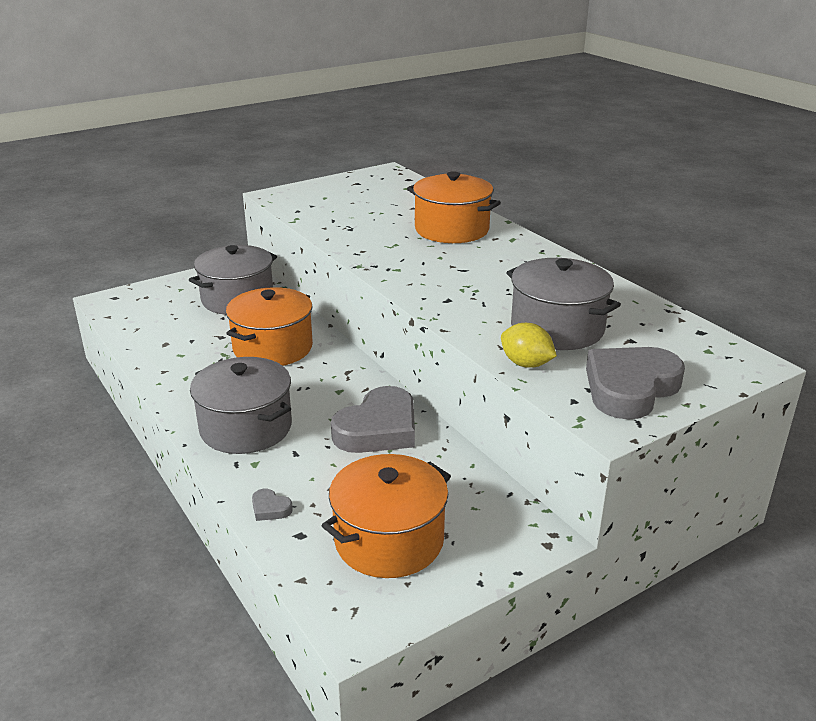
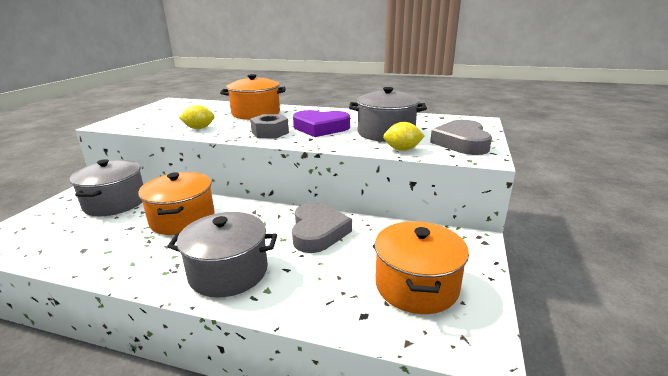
camera: 40 degrees left, 5 degrees down
grey heart [252,489,293,521] -> none
none -> yellow lemon [179,105,215,129]
none -> grey nut [250,114,289,138]
none -> purple heart [293,110,350,137]

